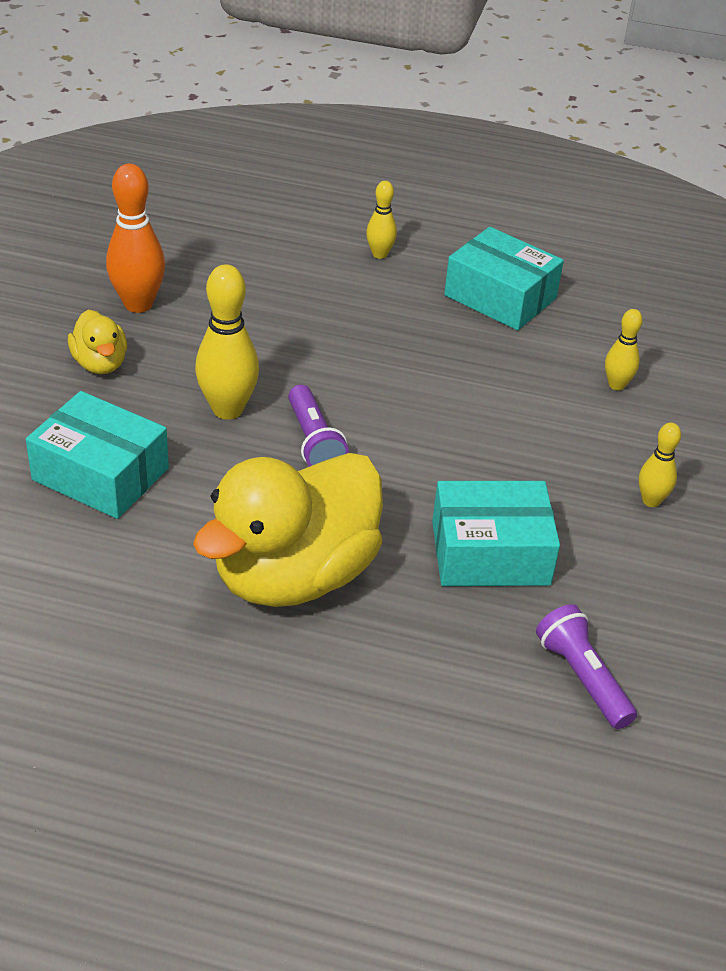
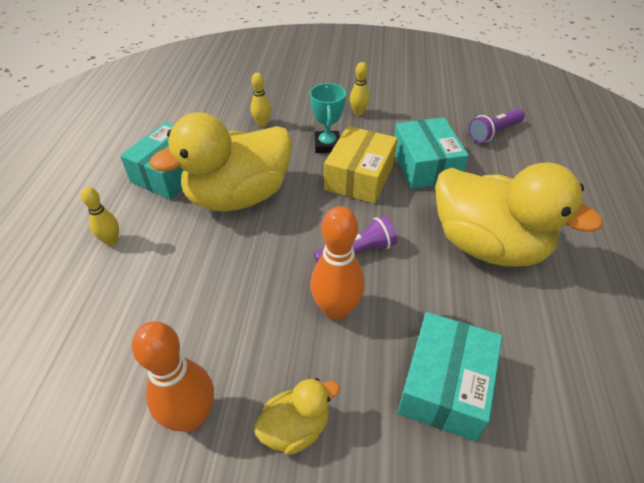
camera: 95 degrees left, 5 degrees up
yellow bowling pin [195,264,259,420] -> orange bowling pin [310,206,365,321]
none -> yellow duck [150,112,292,212]
none -> turquoise trophy [310,83,346,153]
none -> yellow box [324,126,398,203]

